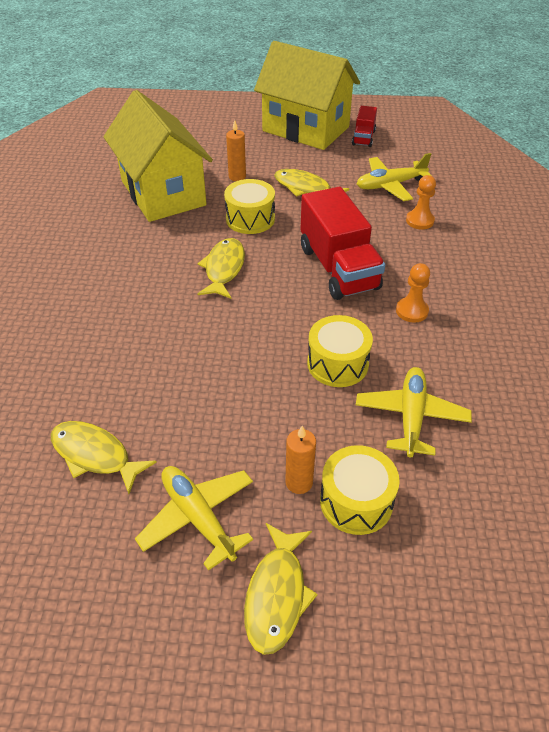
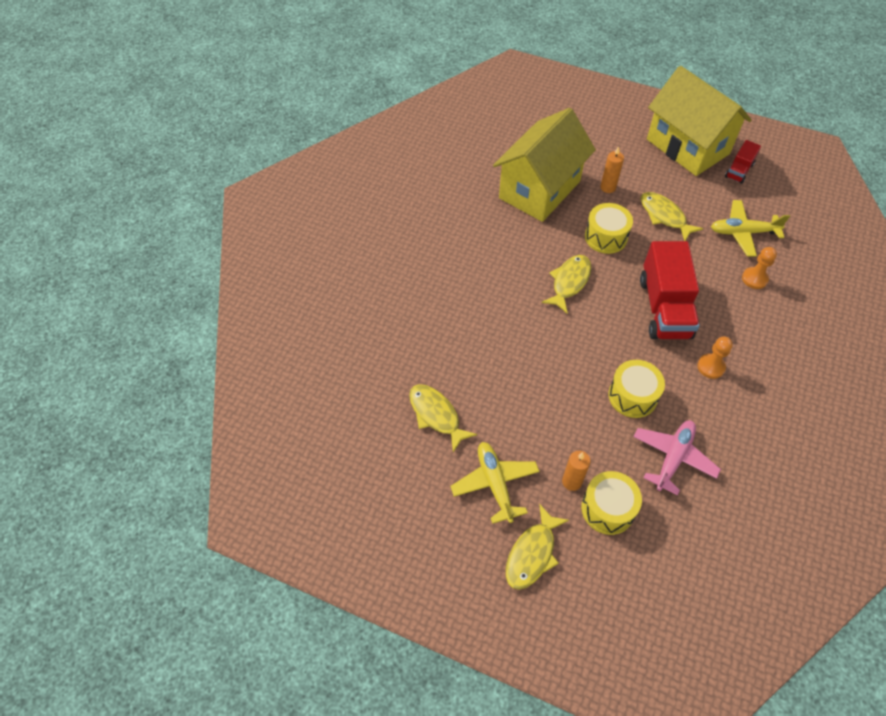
camera: 20 degrees right, 10 degrees up
yellow house [103,90,213,222] -> yellow house turned 45 degrees clockwise [493,108,596,222]
yellow plane [356,367,472,458] -> pink plane [633,420,721,495]

